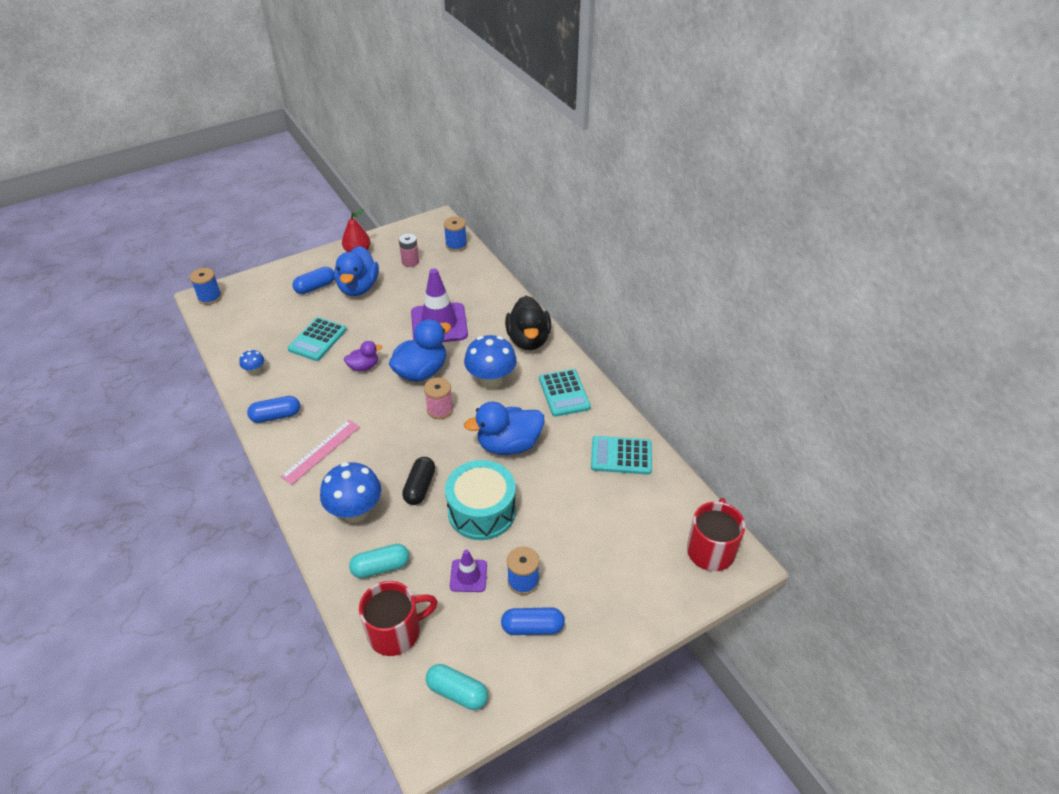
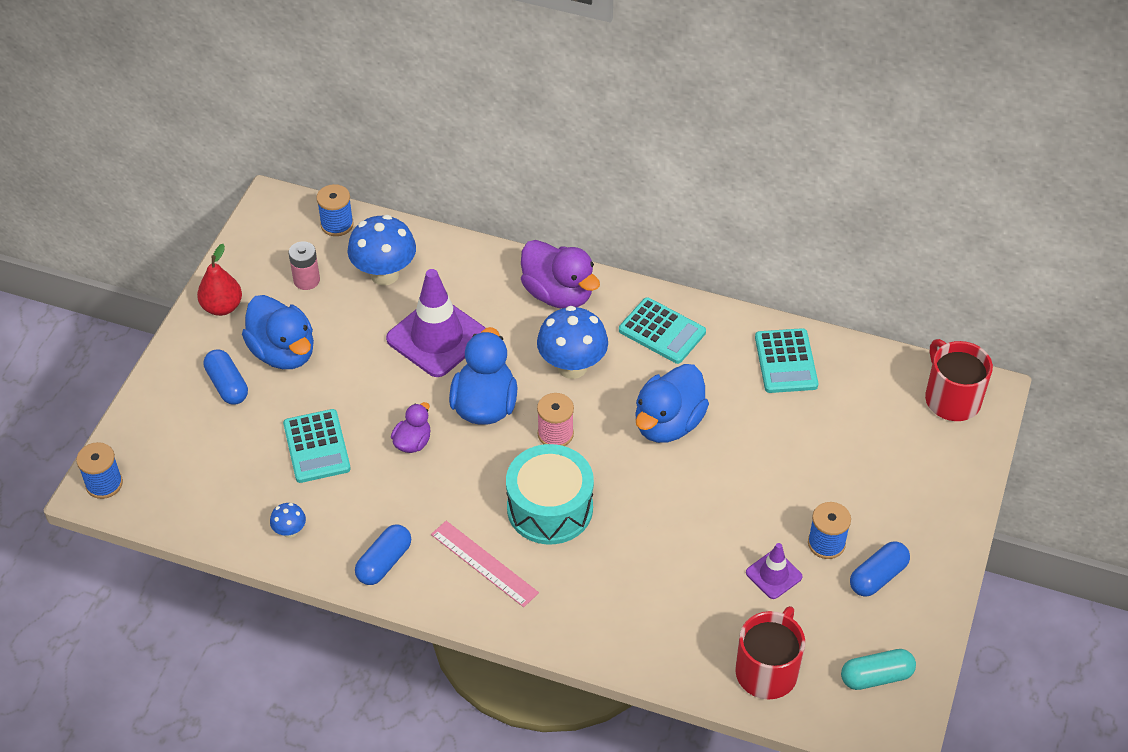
camera: 40 degrees left, 5 degrees up
pink ruler [280,420,360,485] -> pink ruler turned 45 degrees counterclockwise [431,521,539,607]
blue capsule [293,267,334,294] -> blue capsule turned 45 degrees counterclockwise [204,349,248,405]
blue mushroom [320,462,381,523] -> blue mushroom moved to [347,215,416,286]
turquoise capsule [349,544,410,578] -> none
black capsule [402,457,435,505] -> none
turquoise drum [445,460,516,540] -> turquoise drum moved to [506,444,594,545]
black duck [505,296,551,350] -> purple duck [521,240,600,308]
turquoise calculator [591,436,652,475] -> turquoise calculator turned 60 degrees counterclockwise [755,328,818,393]

